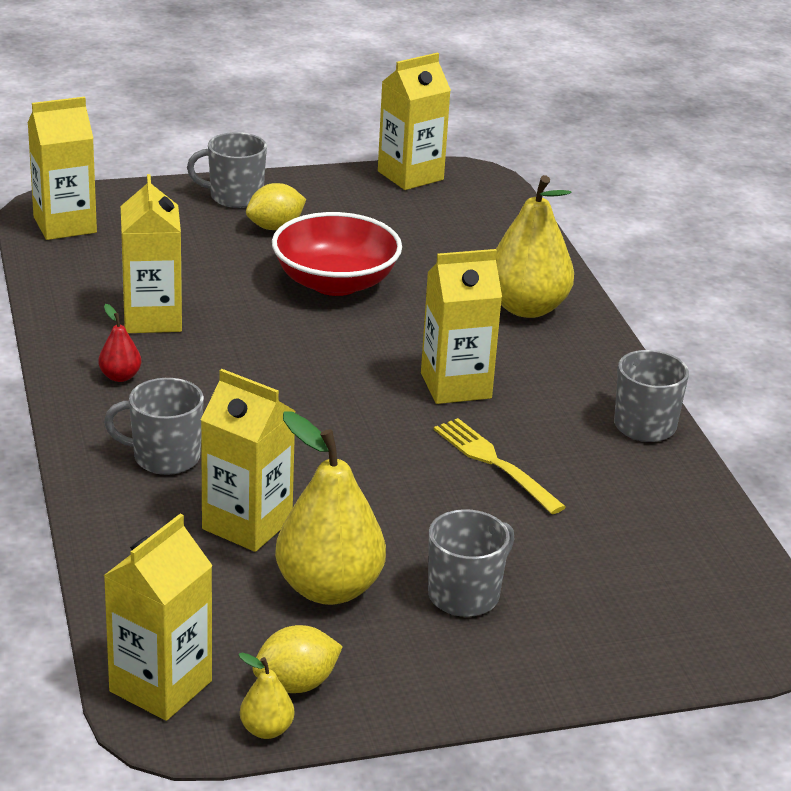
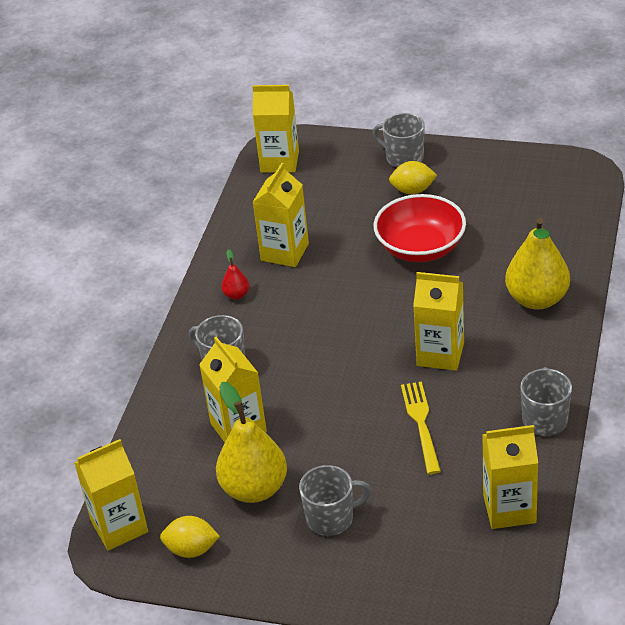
camera: 35 degrees right, 10 degrees up
yellow pear [238,653,294,739] -> none
yellow carton [378,53,451,190] -> yellow carton moved to [482,425,538,529]

